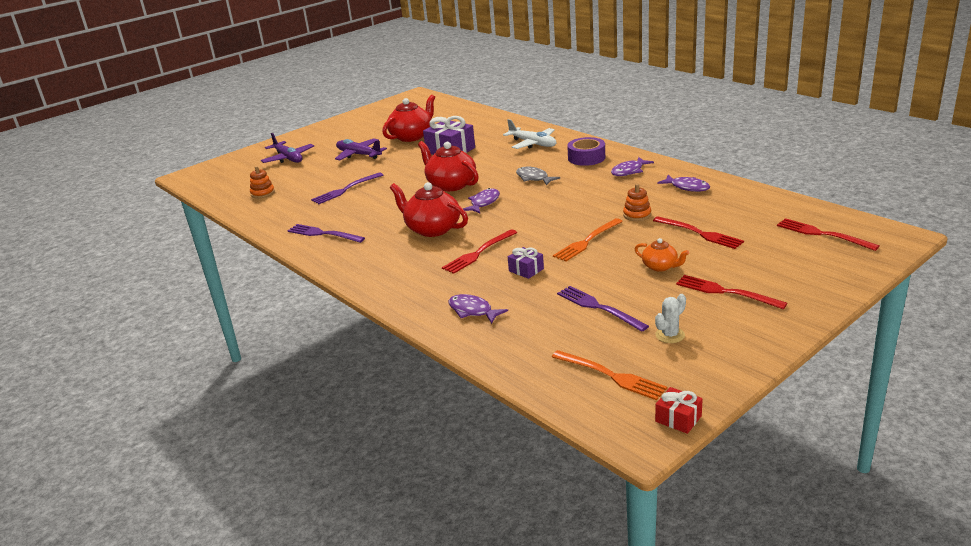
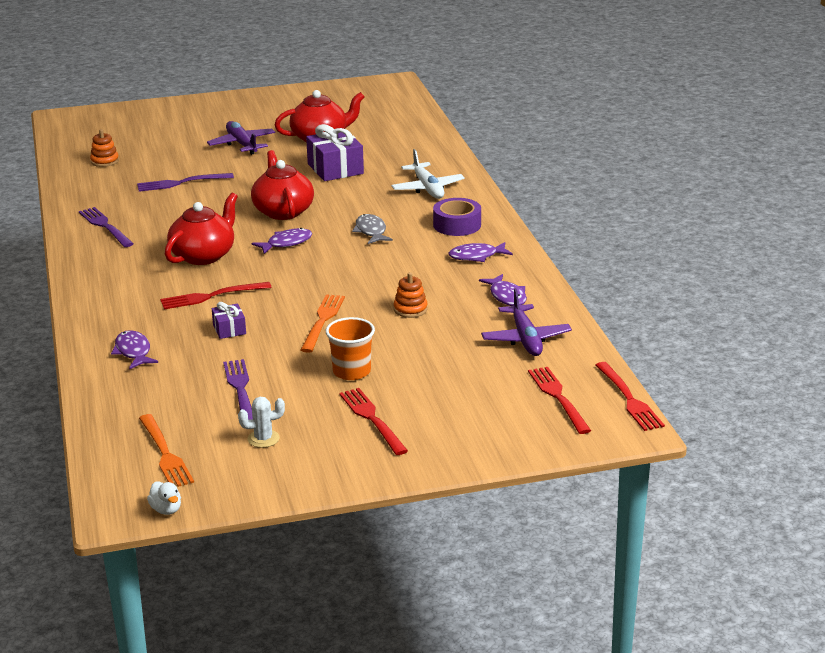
camera: 25 degrees right, 0 degrees up
purple plane [261,133,314,163] -> purple plane moved to [481,288,572,356]
red teapot [390,182,468,237] -> red teapot turned 60 degrees clockwise [165,193,238,265]
orange fork [553,218,623,261] -> orange fork turned 120 degrees clockwise [301,294,345,353]
orange teapot [635,238,689,272] -> orange cup [326,317,375,380]
red fork [653,216,744,249] -> red fork moved to [595,362,665,431]
red gift [655,387,703,434] -> white duck [147,481,181,515]

